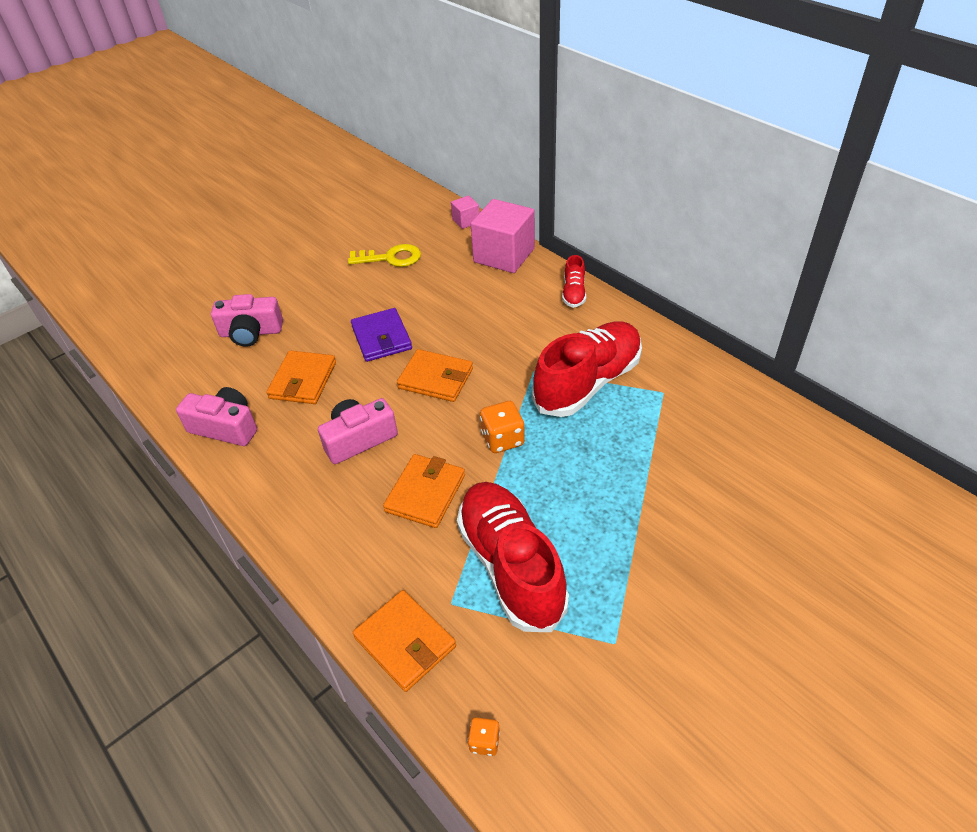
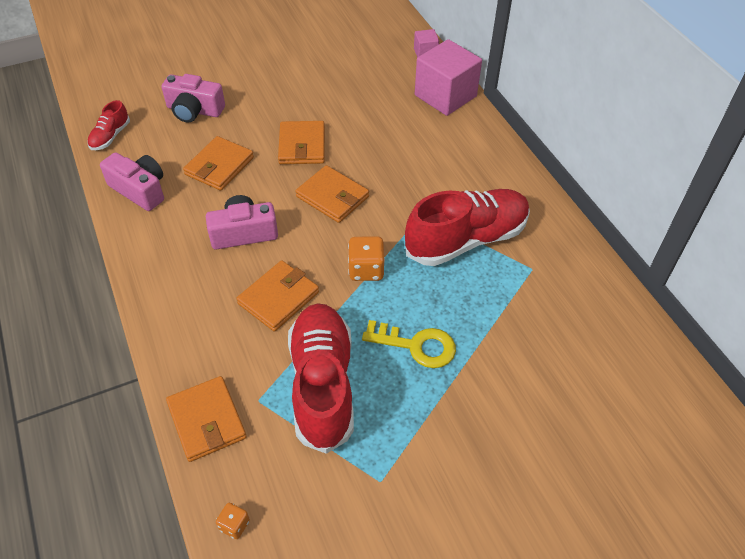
camera: 15 degrees right, 5 degrees up
yellow key [348,244,421,267] -> yellow key moved to [362,320,456,368]
purple wallet [351,308,412,362] -> orange wallet [278,121,325,164]
red shoe [562,255,586,308] -> red shoe moved to [87,100,130,150]

